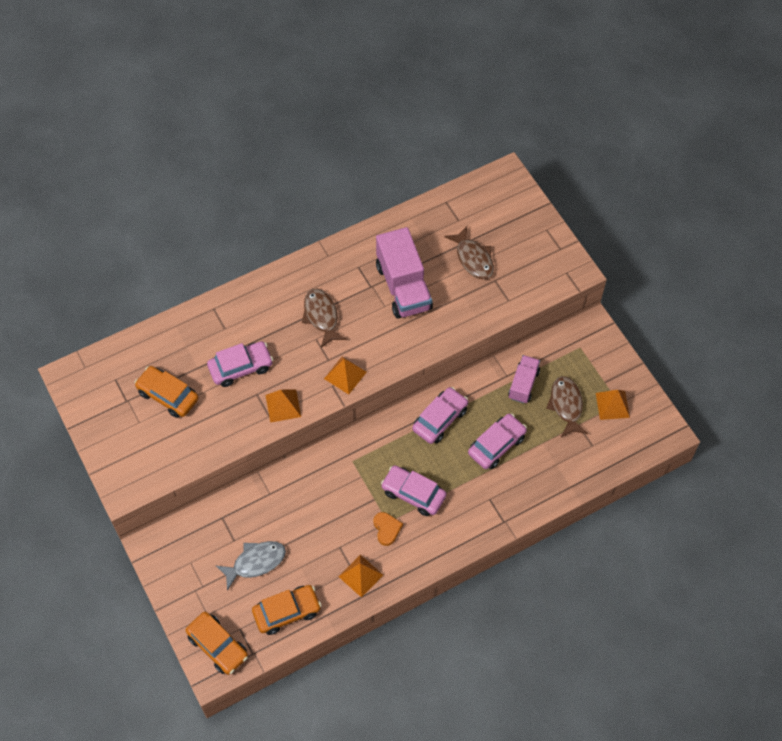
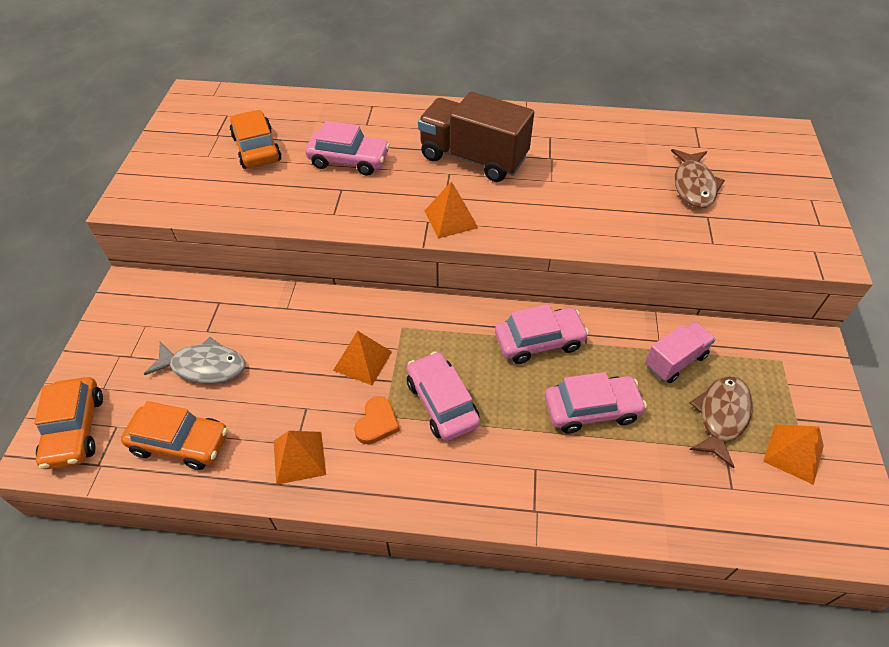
camera: 35 degrees right, 10 degrees down
orange pyramid [266,389,301,423] -> orange pyramid moved to [333,331,392,385]
brown fish [302,288,347,348] -> brown truck [418,92,534,182]
pink truck [376,227,433,319] -> none

